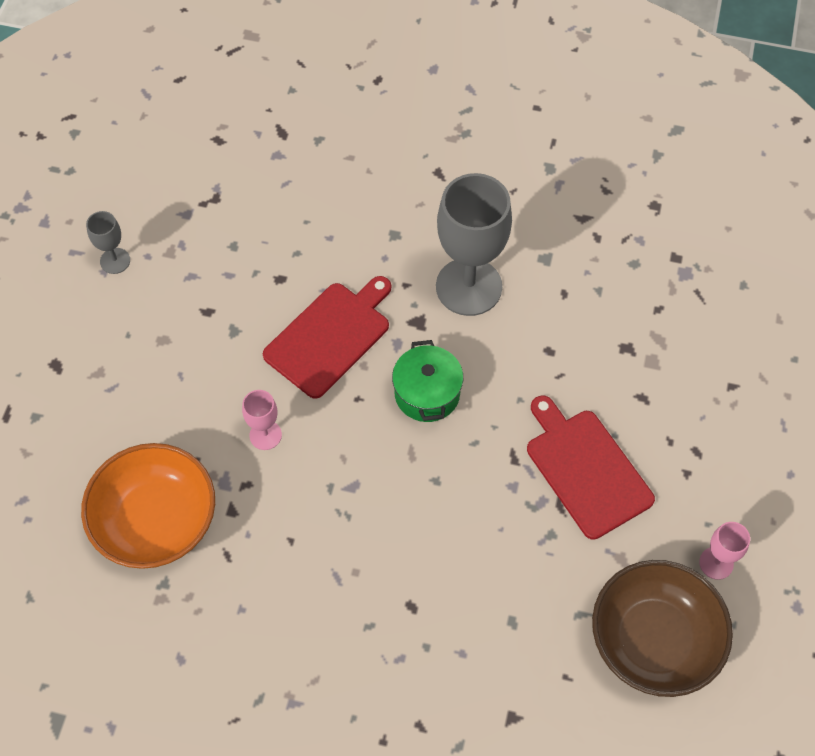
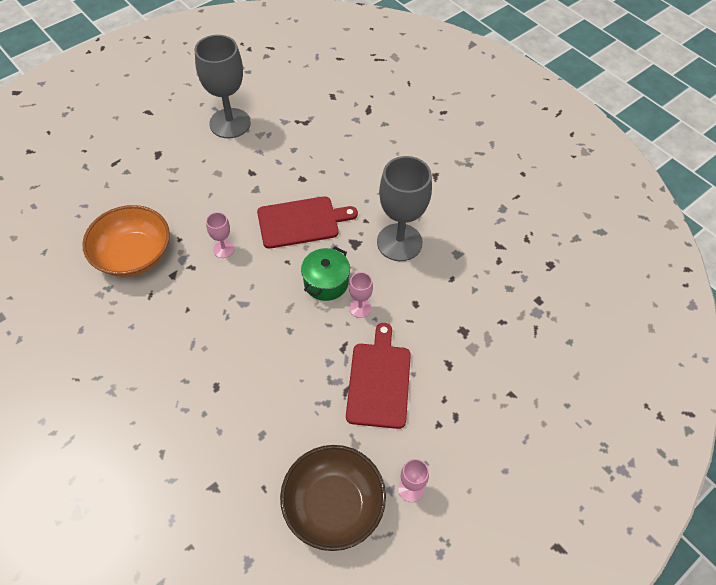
camera: 35 degrees right, 5 degrees down
grey goblet [86,211,130,274] -> grey goblet [195,35,251,138], size x2.18
none -> pink goblet [349,272,373,318]

